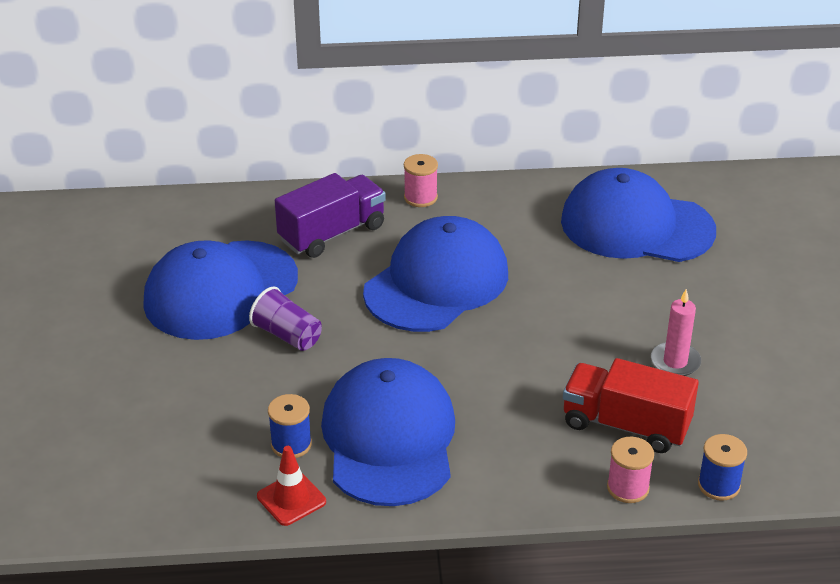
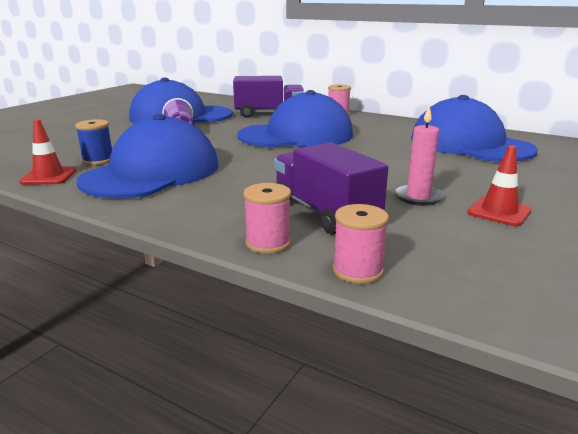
camera: 35 degrees right, 15 degrees down
red truck [563,358,699,453] -> purple truck [274,142,388,234]
blue spool [698,434,747,501] -> pink spool [333,204,389,284]
none -> red traffic cone [467,145,531,226]

